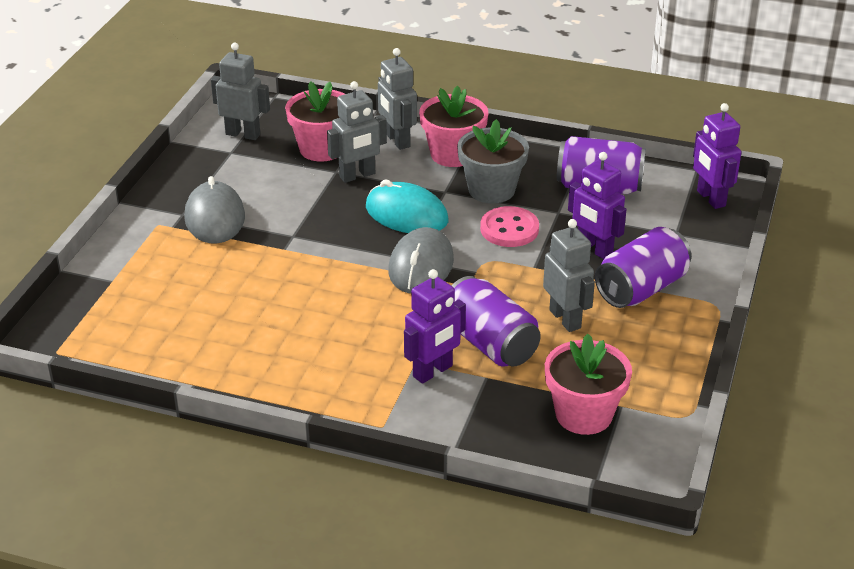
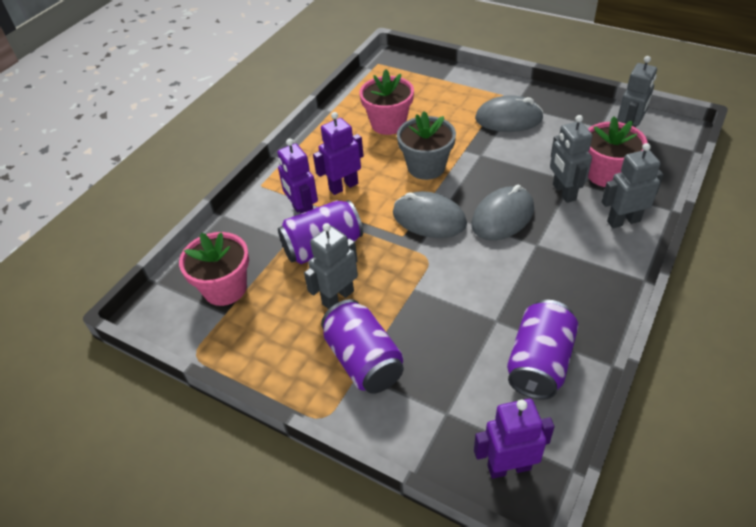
camera: 105 degrees right, 10 degrees up
turquoise mouse [366,180,448,233] -> grey mouse [471,185,534,241]
pink flower pot [419,86,488,167] -> pink flower pot moved to [360,70,414,135]
grey flower pot [457,119,529,203] -> grey flower pot moved to [397,111,456,180]
pink button [480,206,539,247] -> none
grey robot [543,219,595,332] -> grey robot turned 150 degrees clockwise [304,223,358,309]
purple robot [568,152,627,259] -> purple robot moved to [313,112,364,195]

